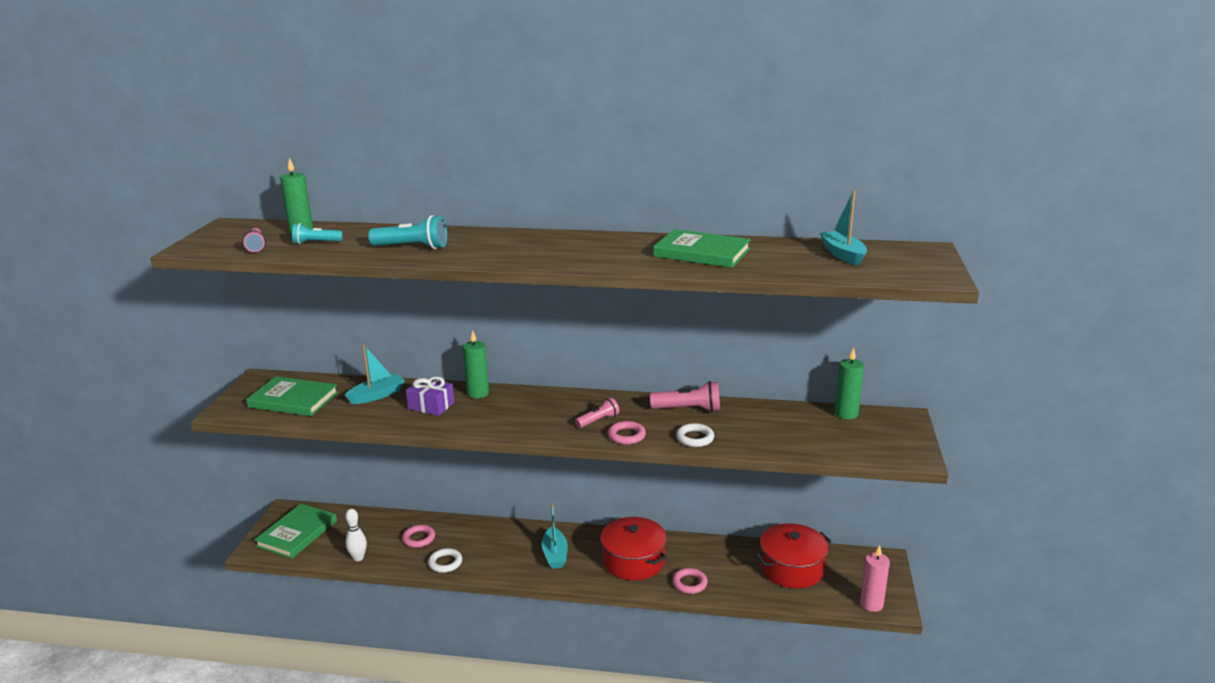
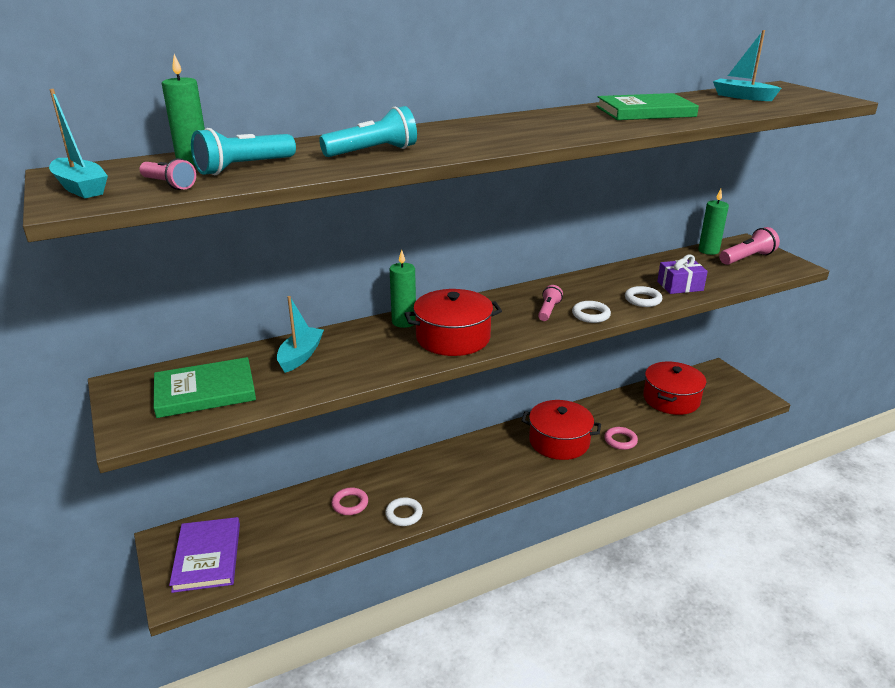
camera: 35 degrees left, 5 degrees up
green book [254,504,337,559] -> purple book [169,517,240,593]
turquoise flashlight [292,223,343,245] -> turquoise flashlight [191,128,296,175], size x1.57
white bowling pin [345,509,367,561] -> none
purple gift [406,377,454,416] -> purple gift moved to [657,254,708,294]
turquoise boat [542,504,568,569] -> turquoise boat moved to [49,89,108,198]
pink ring [608,421,646,445] -> white ring [572,301,611,323]
pink flashlight [650,381,720,412] -> pink flashlight moved to [719,227,780,265]
pink candle [860,545,890,612] -> none
none -> red pot [404,289,502,356]

